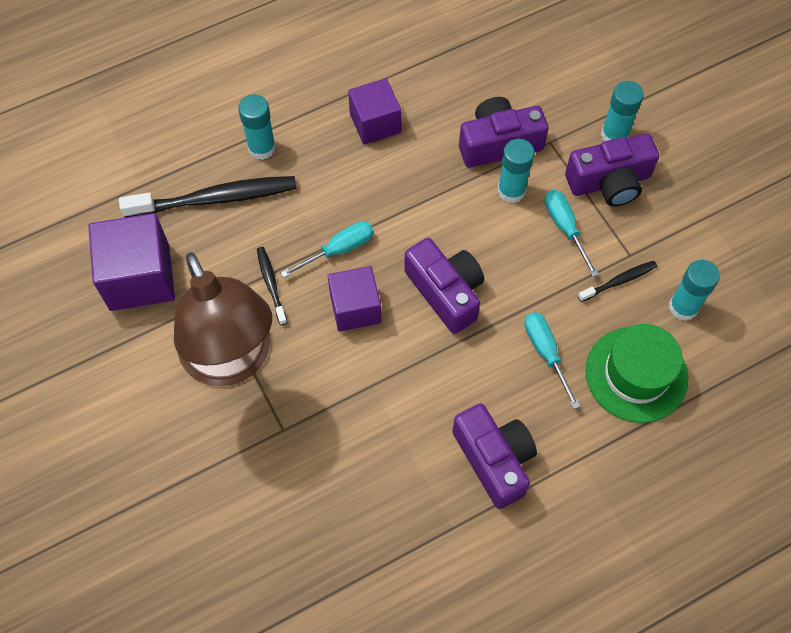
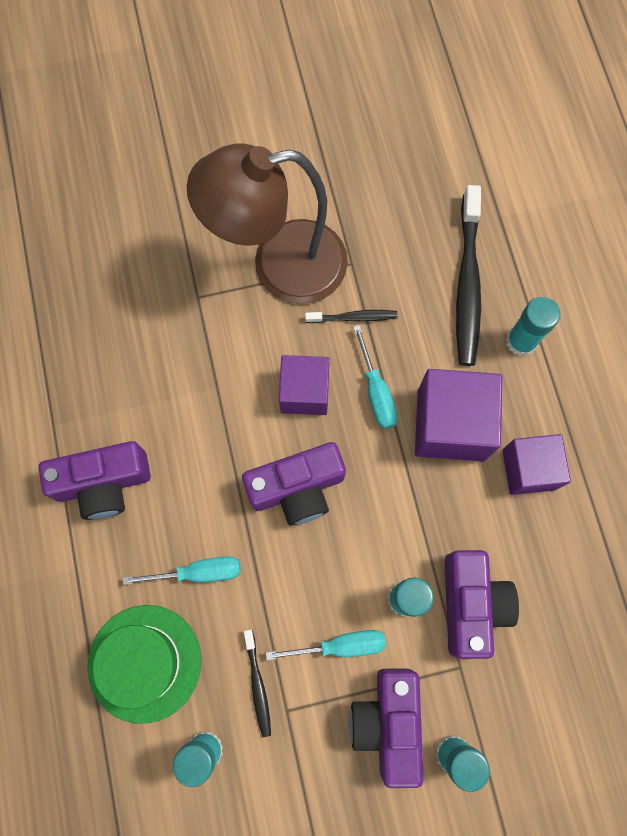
camera: 105 degrees right, 10 degrees up
purple cube [88,213,175,311] -> purple cube moved to [415,369,502,461]

